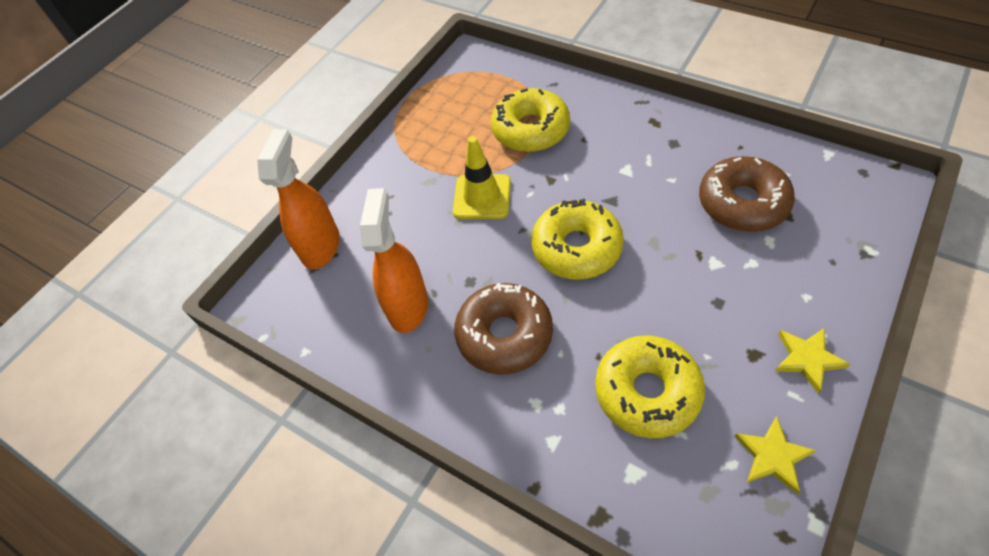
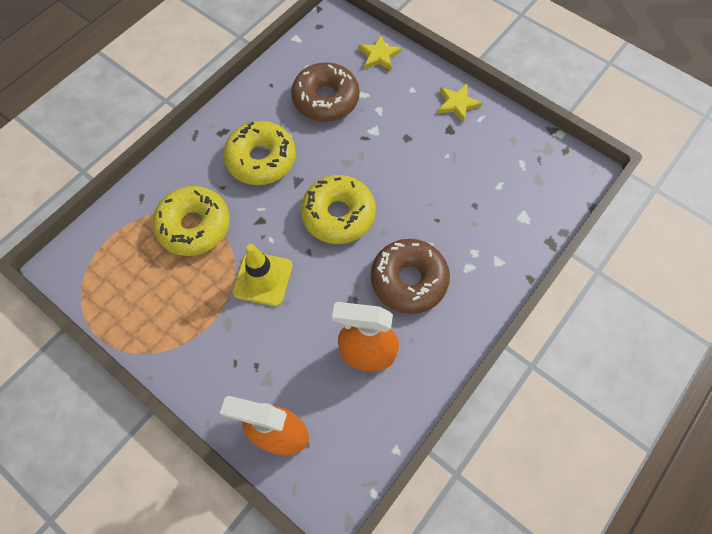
camera: 90 degrees left, 10 degrees up
yellow donut [595,335,705,438] -> yellow donut moved to [224,121,296,185]
yellow star [734,416,816,494] -> yellow star moved to [358,35,402,71]

